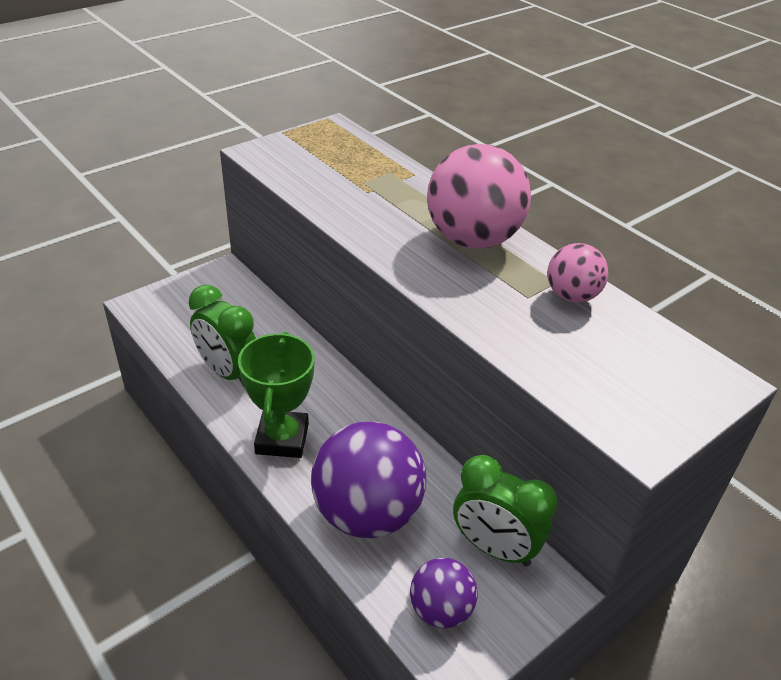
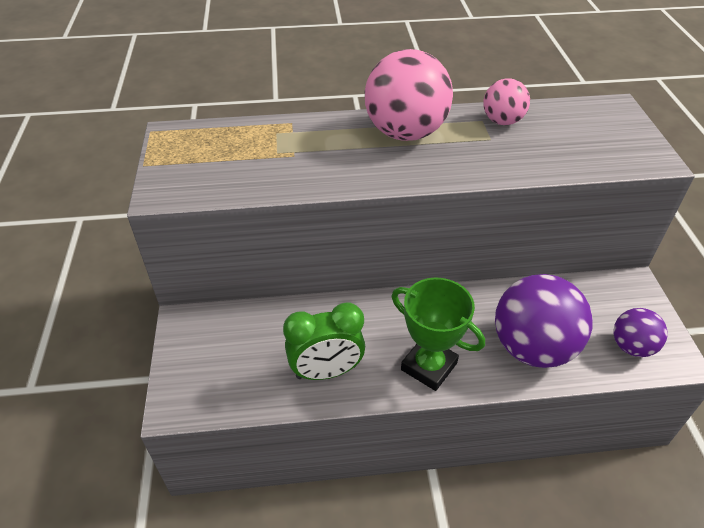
camera: 55 degrees left, 5 degrees up
green clock [453,455,557,566] -> none

